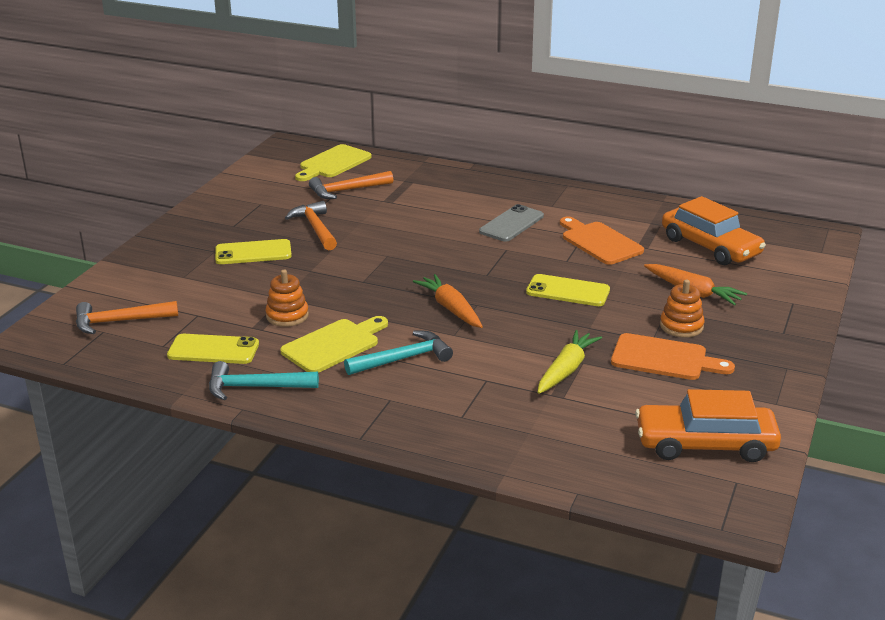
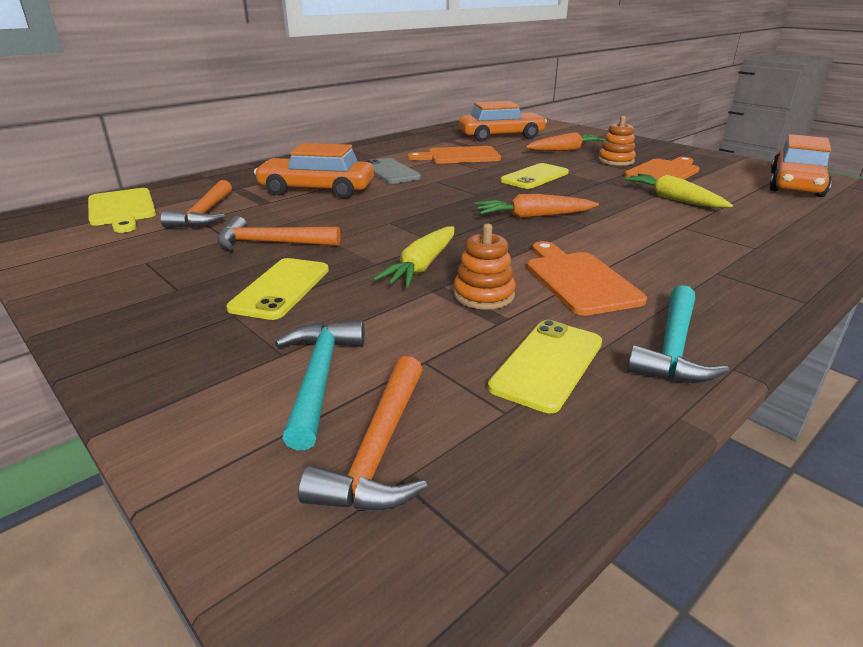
camera: 65 degrees left, 0 degrees up
yellow cutting board [280,316,388,373] -> orange cutting board [527,241,647,316]
turquoise hammer [344,331,453,375] -> turquoise hammer moved to [275,321,365,450]
none -> orange car [254,143,374,199]
none -> yellow carrot [373,226,454,288]

